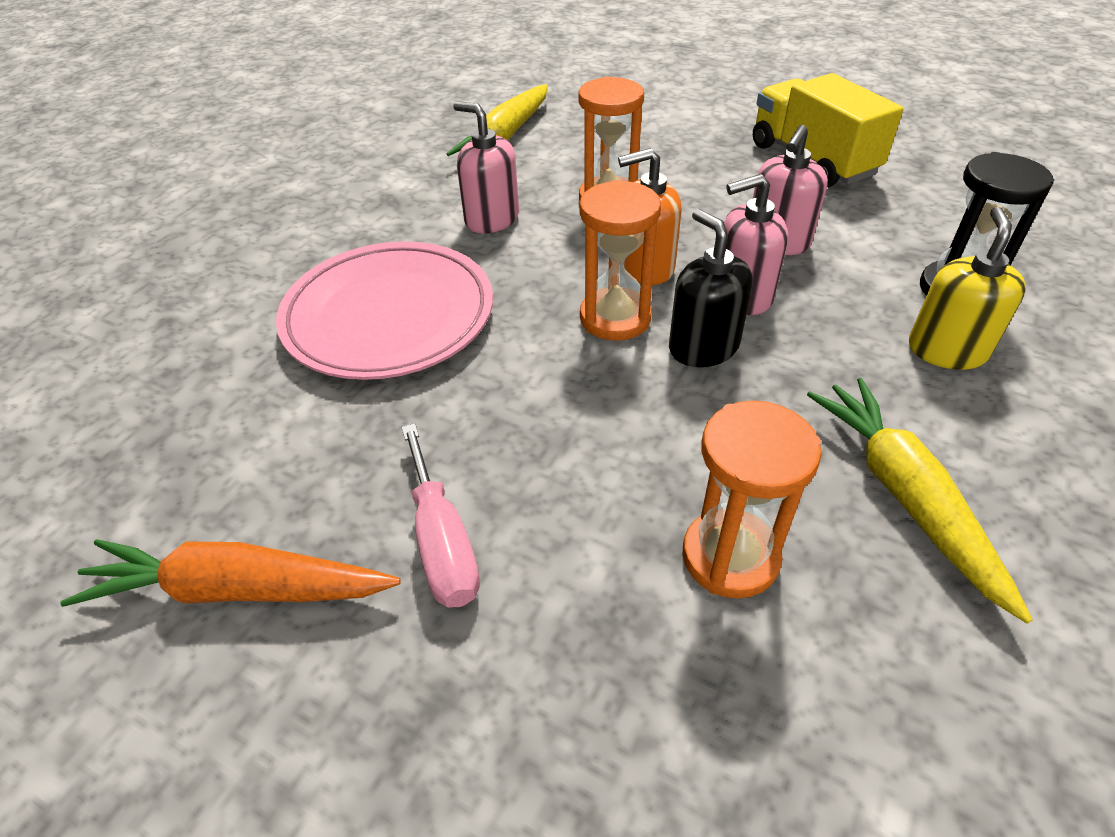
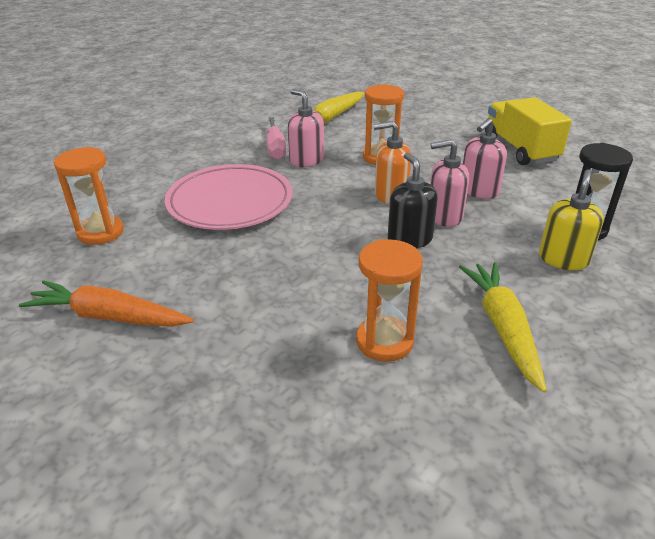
camera: 10 degrees right, 10 degrees down
pink screwdriver [401,423,480,608] -> pink screwdriver moved to [266,117,287,160]
orange hourglass [579,180,661,341] -> orange hourglass moved to [53,147,124,245]

